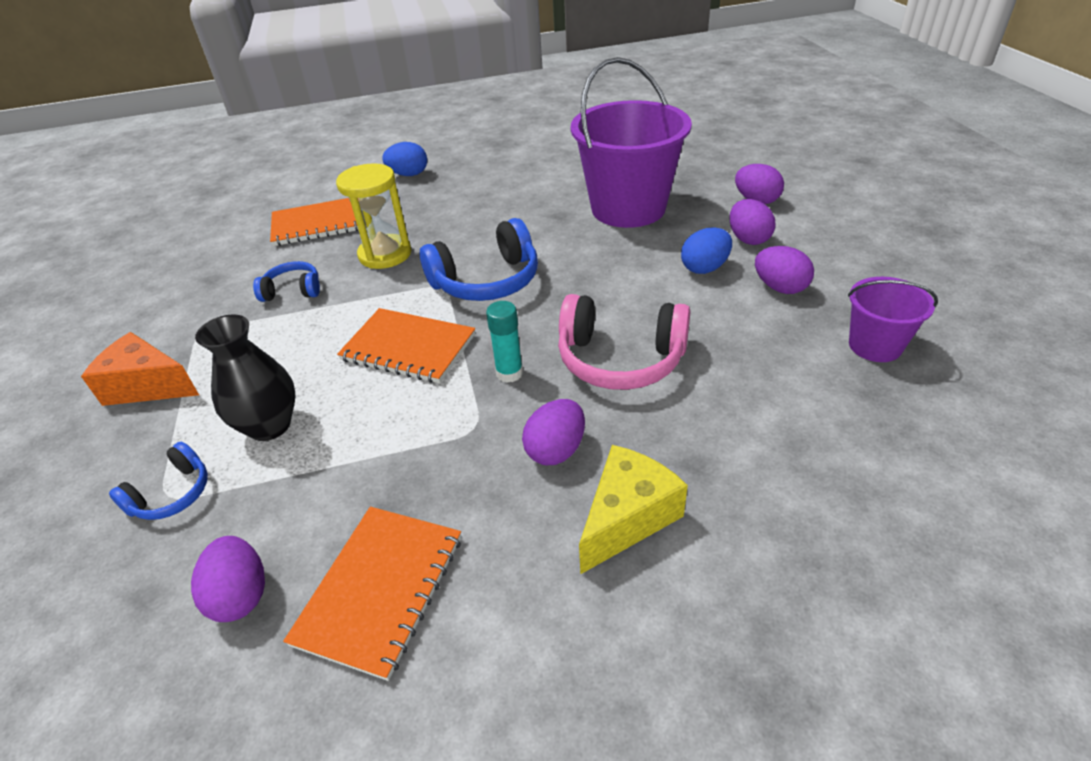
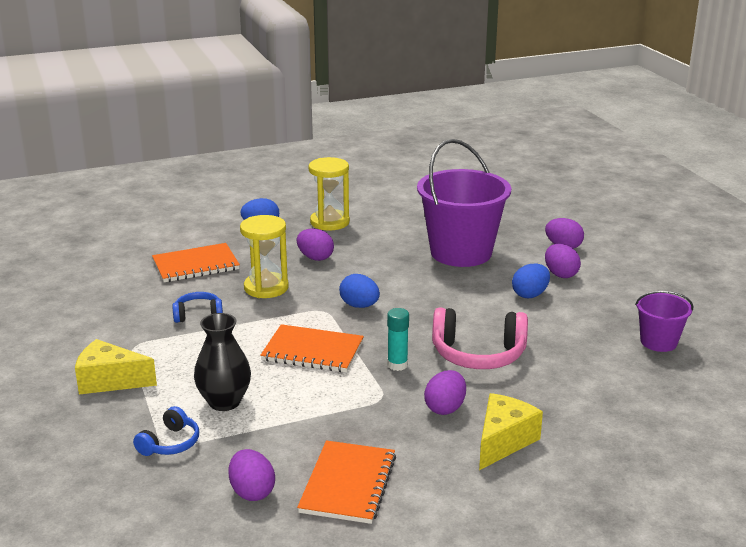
camera: 10 degrees left, 15 degrees down
orange cheese [81,332,199,406] -> yellow cheese [75,339,157,394]
blue headphones [420,218,538,301] -> blue egg [339,274,380,308]
purple egg [755,246,814,294] -> purple egg moved to [296,229,334,261]
none -> yellow hourglass [309,157,350,231]

